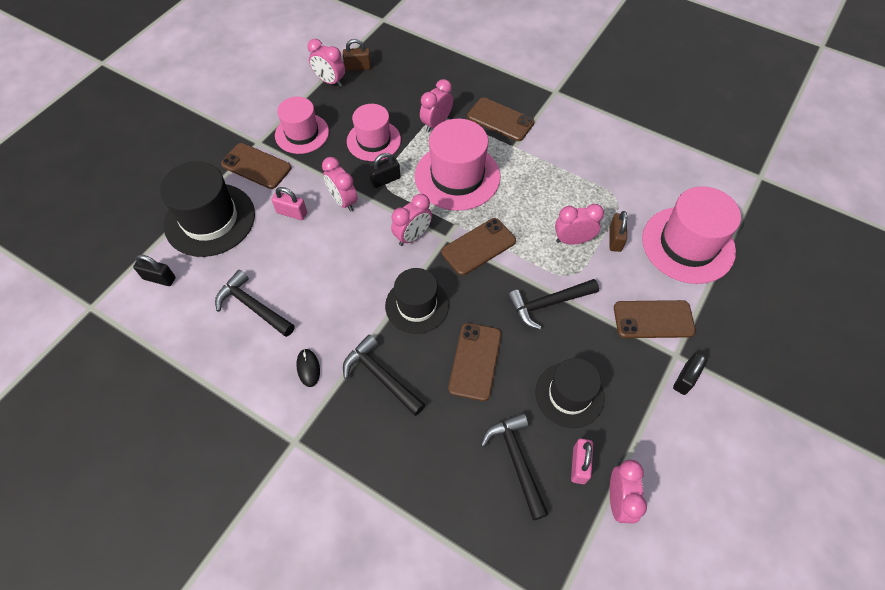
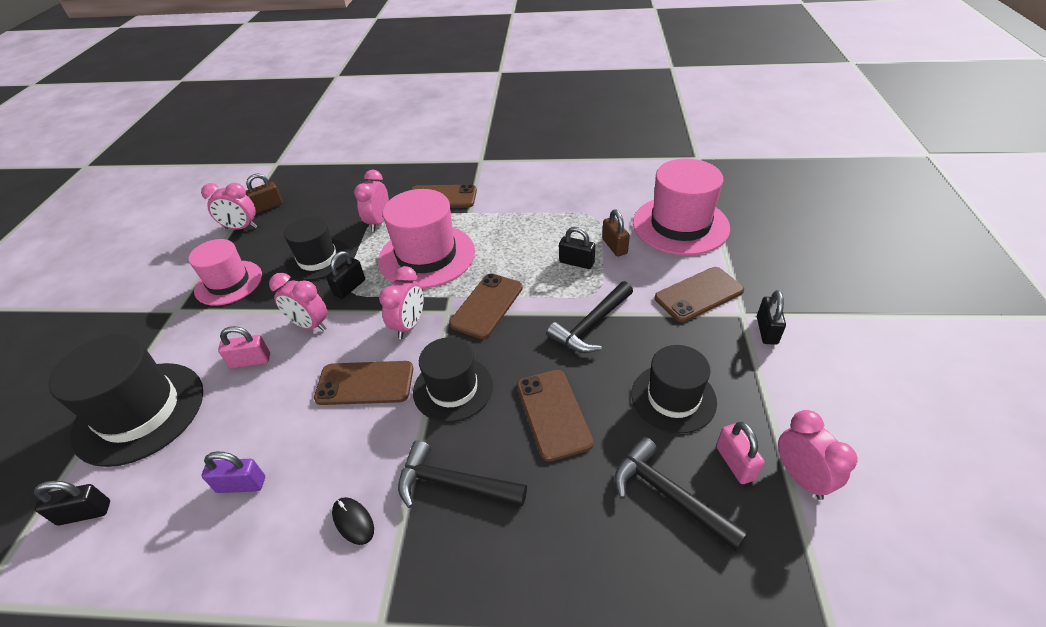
camera: 25 degrees left, 15 degrees down
black hammer [215,270,295,337] -> purple padlock [201,451,265,493]
brown phone [221,143,291,189] -> brown phone moved to [314,361,413,405]
pink hat [347,104,401,161] -> black hat [284,216,349,280]
pink clock [555,204,604,245] -> black padlock [559,227,595,269]

